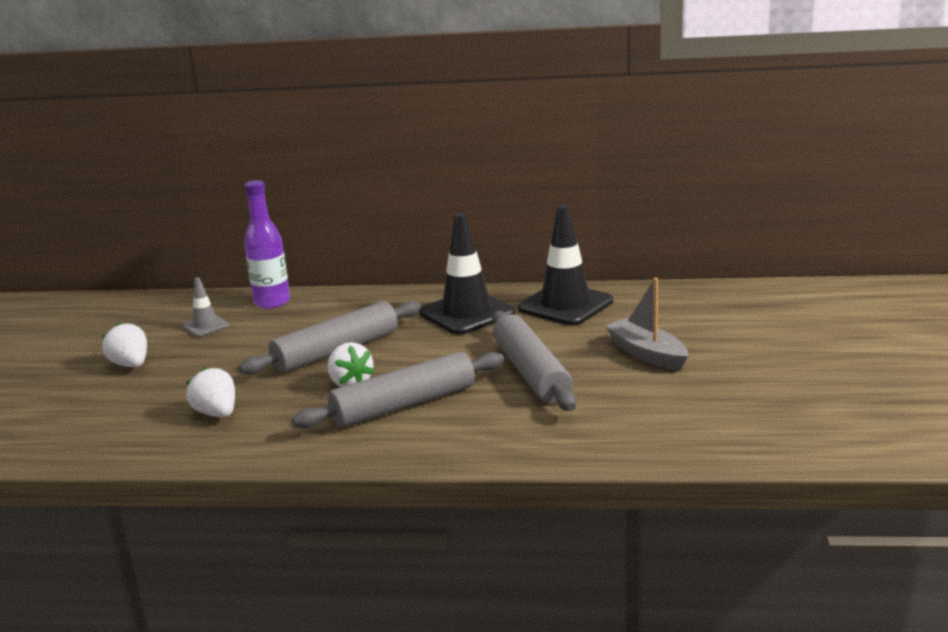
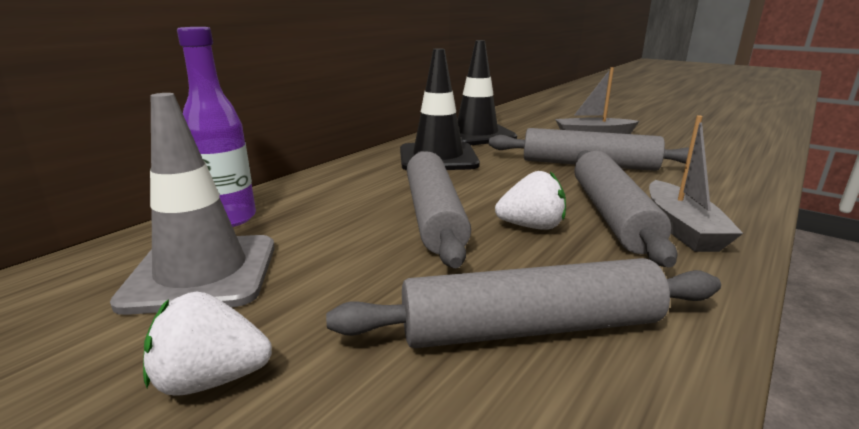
camera: 60 degrees left, 0 degrees up
grey traffic cone [182,278,229,337] -> grey traffic cone [110,93,275,315], size x2.00
white strawberry [186,367,235,417] -> grey rolling pin [326,258,721,348]
none -> grey boat [649,115,743,252]

